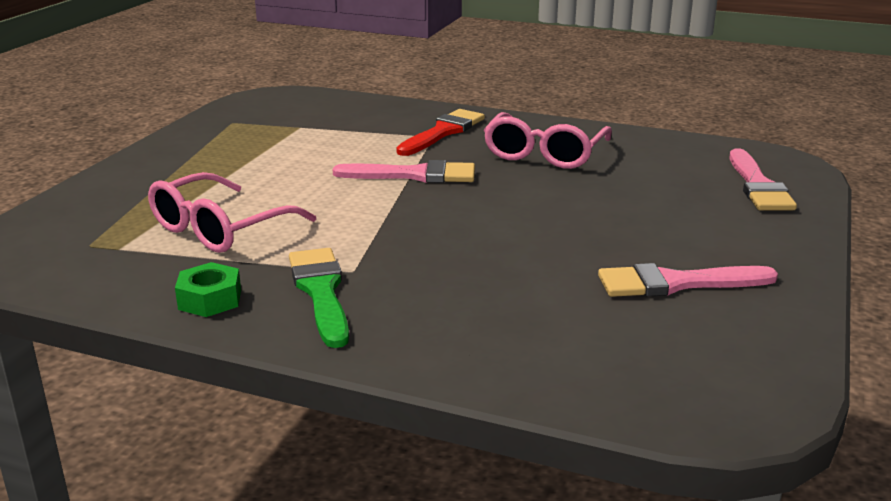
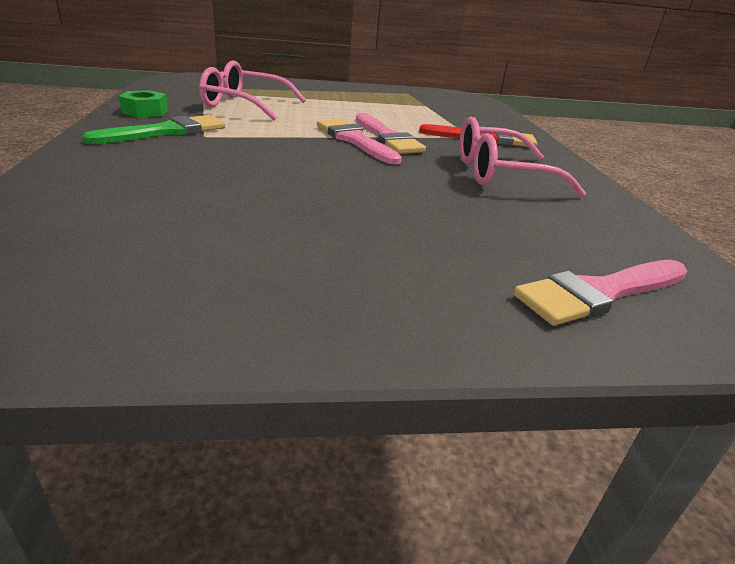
camera: 60 degrees right, 5 degrees up
pink brush [598,263,778,297] -> pink brush moved to [317,119,402,165]

